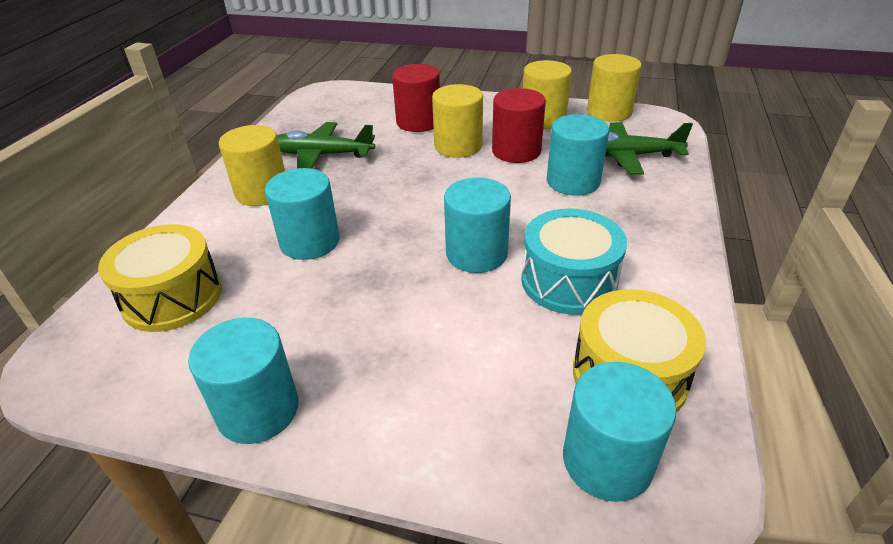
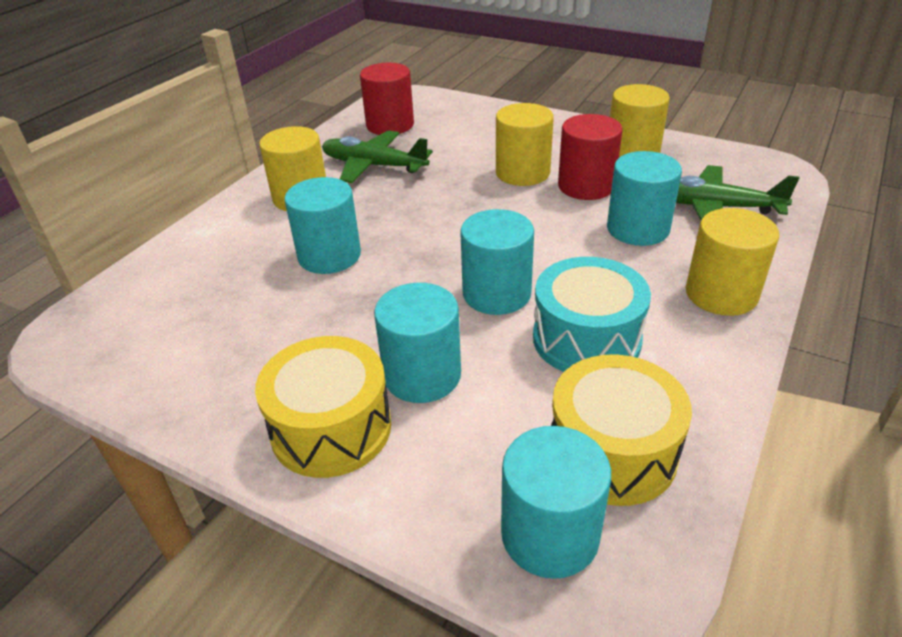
camera: 15 degrees right, 0 degrees up
yellow drum [98,224,222,332] -> yellow drum moved to [255,336,391,478]
turquoise cylinder [188,318,299,444] -> turquoise cylinder moved to [374,283,461,403]
red cylinder [392,64,440,132] -> red cylinder moved to [360,63,414,135]
yellow cylinder [587,54,642,122] -> yellow cylinder moved to [686,208,779,316]

